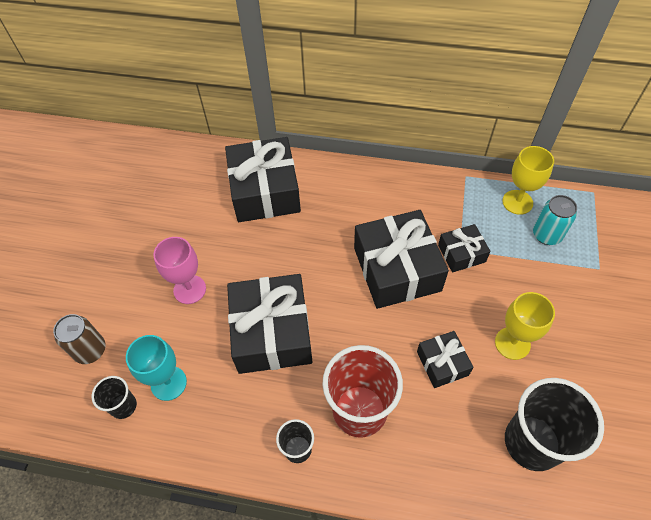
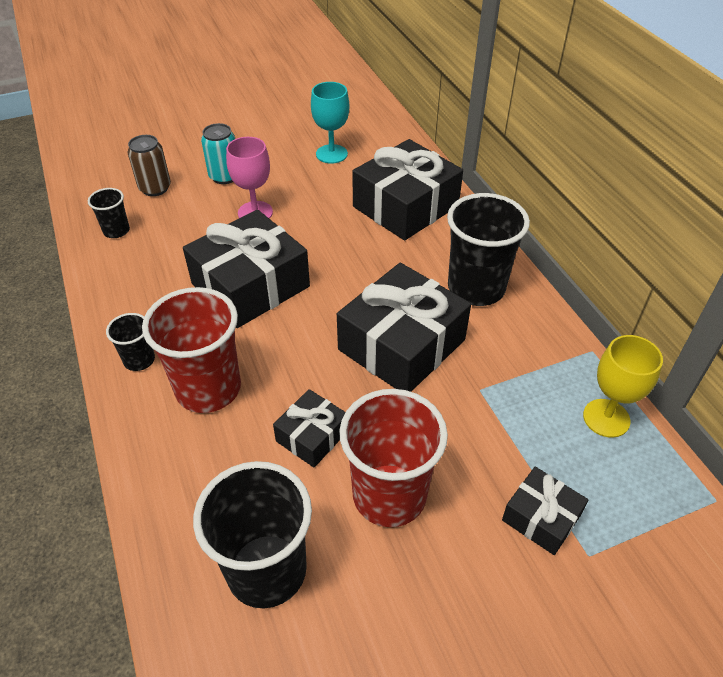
camera: 55 degrees right, 10 degrees down
turquoise goblet [126,335,187,401] -> turquoise goblet moved to [311,82,349,164]
black gift [438,224,491,272] -> black gift moved to [502,467,588,555]
yellow goblet [495,292,555,360] -> red cup [339,389,448,527]
turquoise can [533,195,577,245] -> turquoise can moved to [201,123,235,184]
none -> black cup [447,193,530,306]

